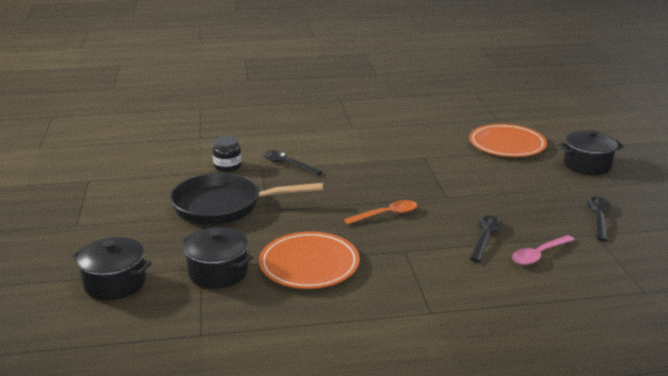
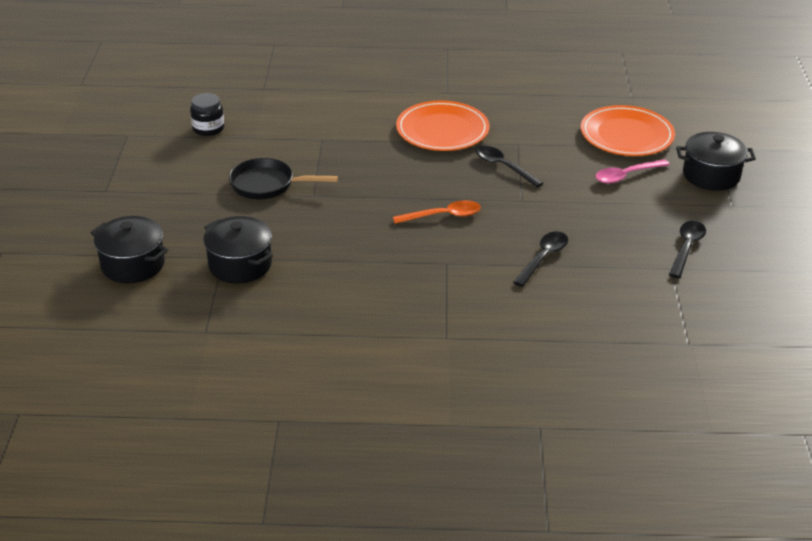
camera: 10 degrees right, 10 degrees up
black pan [170,173,323,225] -> black pan [229,158,338,199], size x0.64
black jar [213,136,241,172] -> black jar moved to [190,93,224,136]
orange plate [259,232,360,289] -> orange plate moved to [396,100,489,151]
black spoon [264,151,322,176] -> black spoon moved to [475,146,543,187]
pink spoon [512,235,575,265] -> pink spoon moved to [595,159,670,184]

